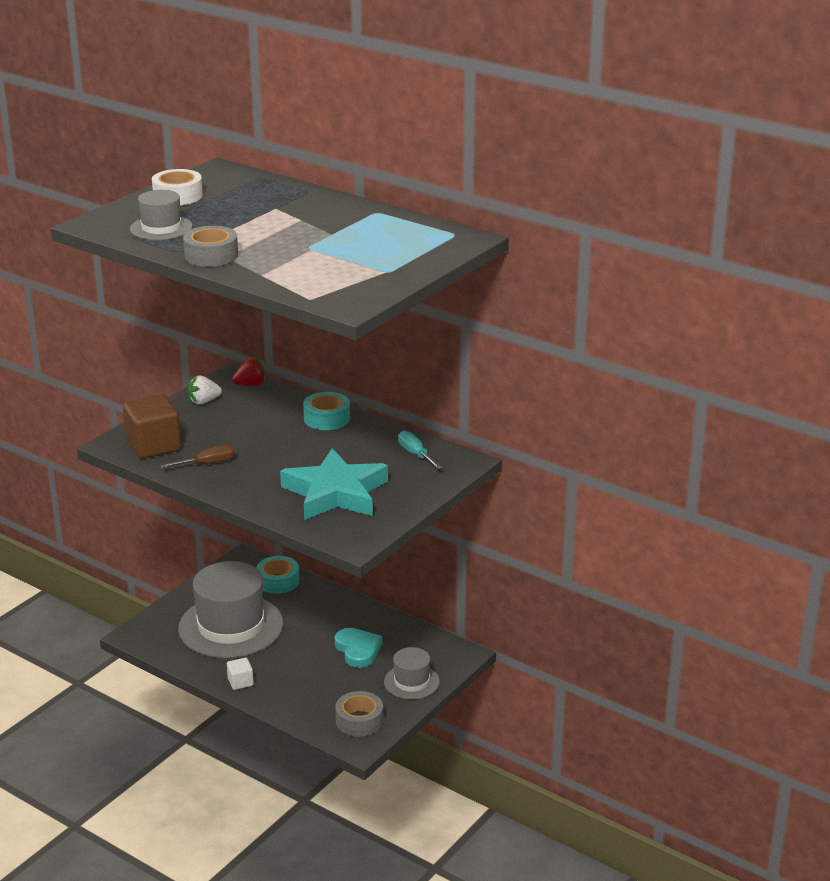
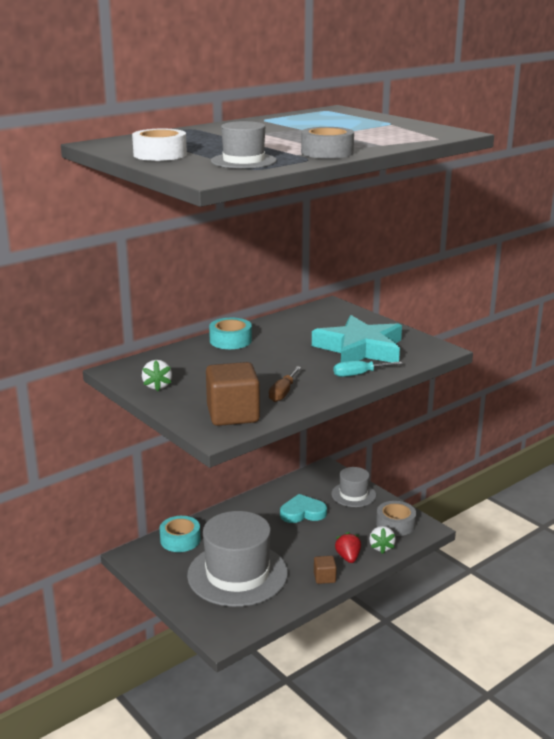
camera: 75 degrees left, 5 degrees down
brown screwdriver [161,445,235,468] -> brown screwdriver turned 150 degrees counterclockwise [269,366,301,402]
white cube [227,658,254,690] -> brown cube [314,556,337,584]
red strawberry [232,358,266,386] -> red strawberry moved to [335,532,361,563]
turquoise screwdriver [398,431,442,469] -> turquoise screwdriver moved to [334,361,403,377]
none -> white strawberry [369,526,396,554]

